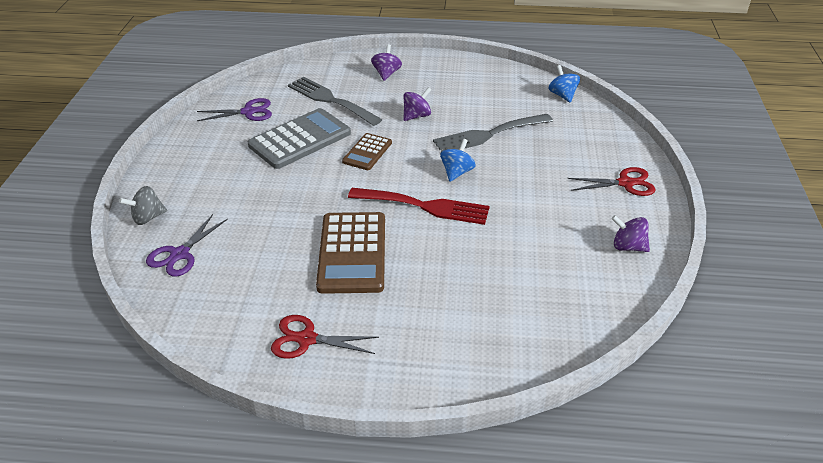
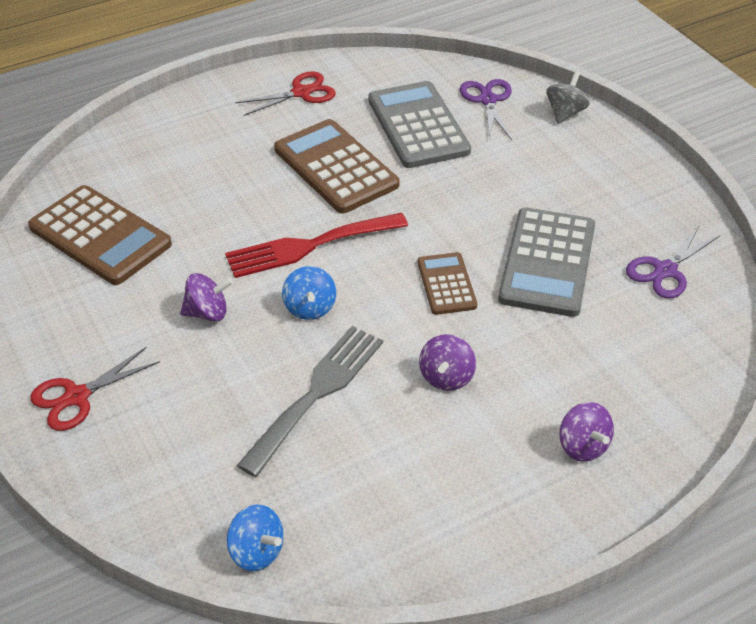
camera: 145 degrees right, 5 degrees up
grey fork [288,77,383,126] -> none
purple spinning top [611,215,650,252] -> purple spinning top moved to [180,273,233,321]
none -> brown calculator [28,185,172,285]
none -> grey calculator [368,81,471,168]

